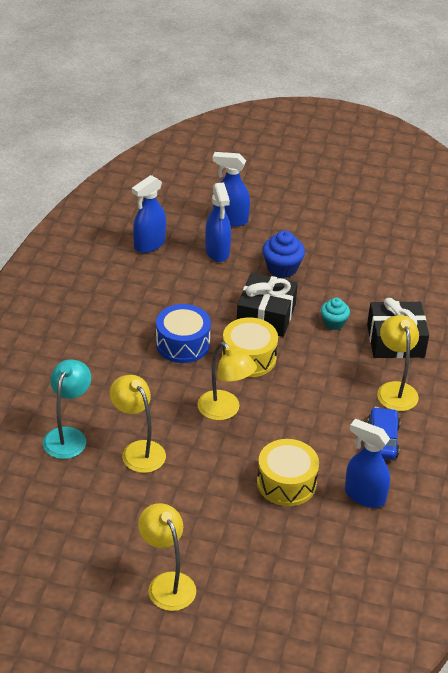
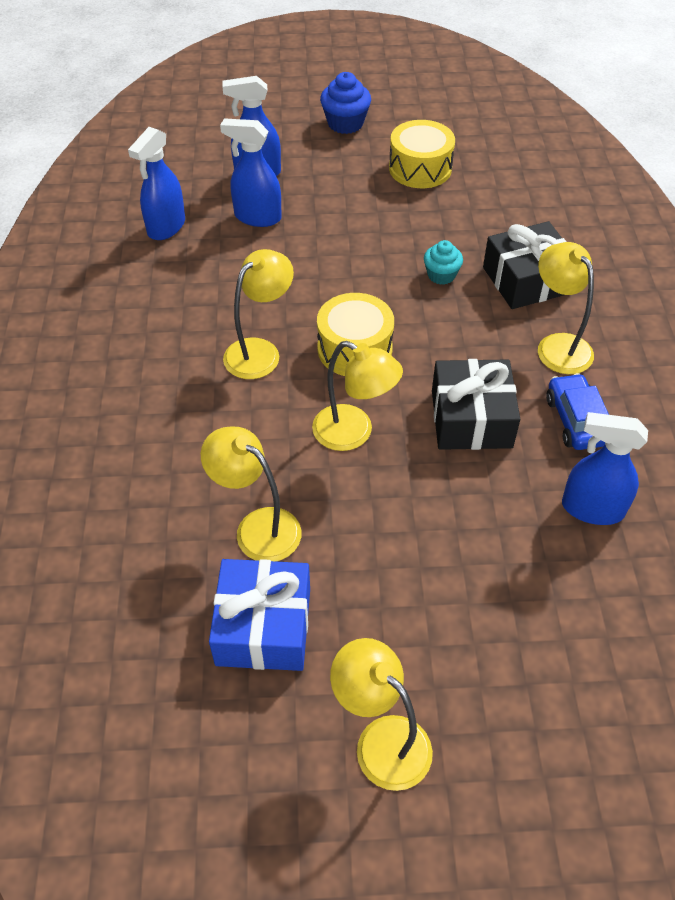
camera: 15 degrees left, 10 degrees up
turquoise lamp [43,360,91,459] -> none
blue drum [156,304,211,363] -> yellow lamp [223,249,294,379]
blue spray bottle [205,182,231,262] -> blue spray bottle turned 135 degrees clockwise [220,118,282,227]
black gift [237,273,298,337] -> black gift moved to [432,359,520,450]
yellow drum [257,439,319,506] -> yellow drum moved to [389,120,455,188]
blue cupcake [262,230,305,278] -> blue cupcake moved to [320,72,371,134]
none -> blue gift [209,559,310,671]

